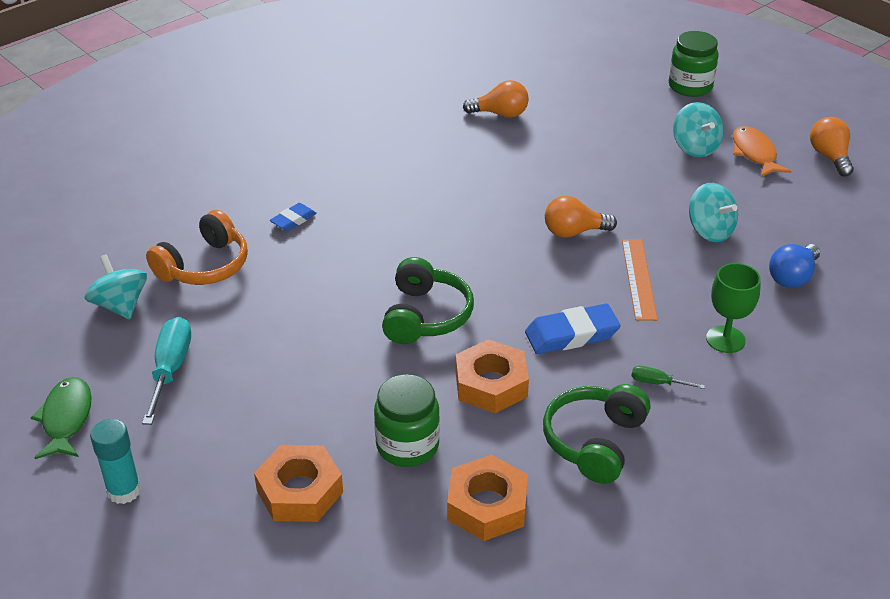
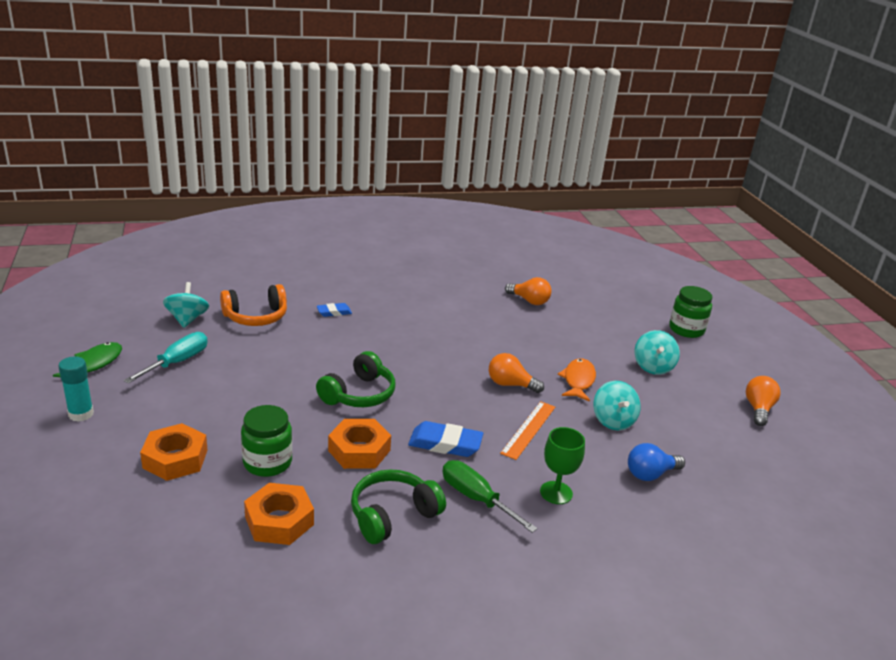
camera: 25 degrees right, 10 degrees down
green screwdriver [632,366,705,389] -> green screwdriver [442,460,538,533], size x1.97
orange fish [733,126,791,177] -> orange fish moved to [558,358,596,402]

